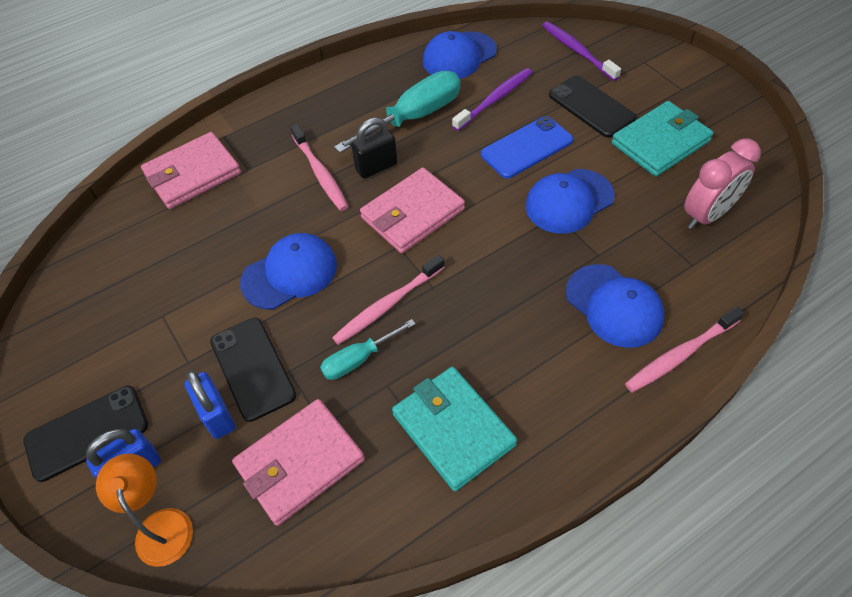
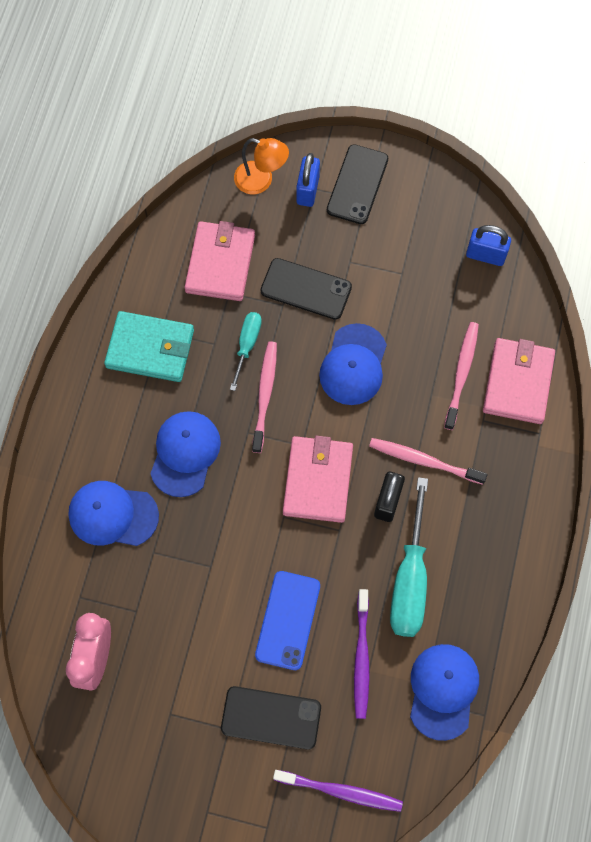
camera: 135 degrees right, 15 degrees up
blue padlock [185,370,236,439] -> blue padlock moved to [466,225,511,266]
blue cap [526,169,615,234] -> blue cap moved to [150,411,221,497]
turquoise wallet [612,101,714,177] -> none
pink toothbrush [625,306,744,392] -> pink toothbrush moved to [444,322,479,430]

